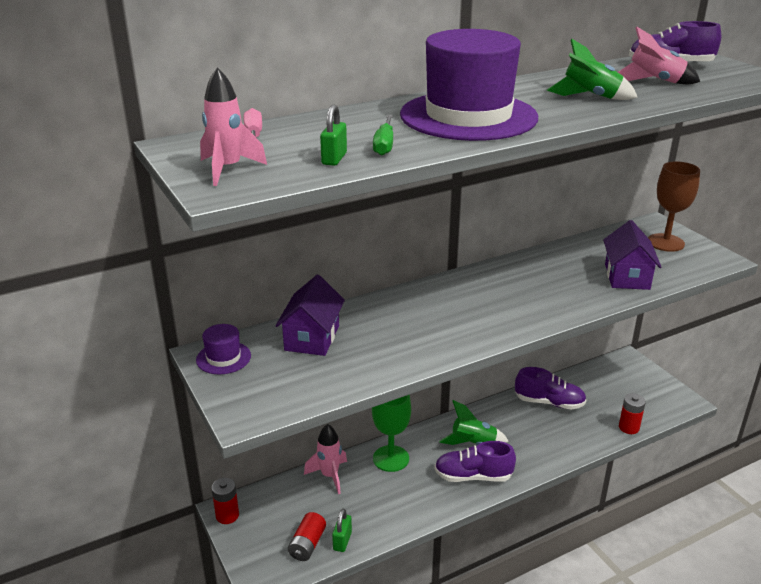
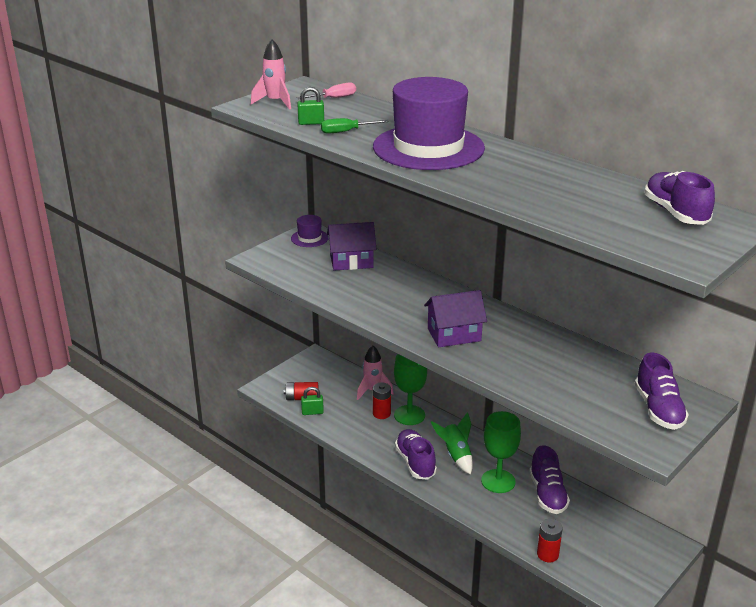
camera: 70 degrees right, 0 degrees up
red battery [211,478,239,524] -> red battery moved to [373,382,391,419]
green rocket [547,39,638,100] -> none
purple house [603,220,662,290] -> purple house moved to [424,290,487,347]
pink rocket [618,27,700,84] -> none
brown goblet [648,161,700,252] -> purple shoe [635,352,689,430]
none -> green goblet [481,411,521,493]

